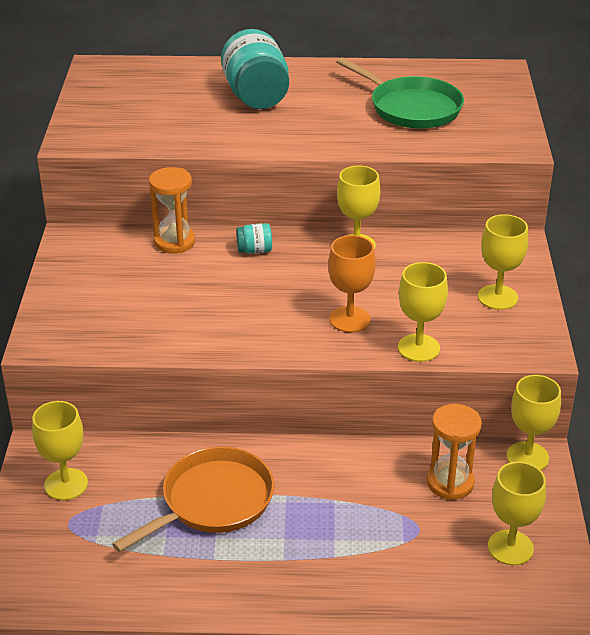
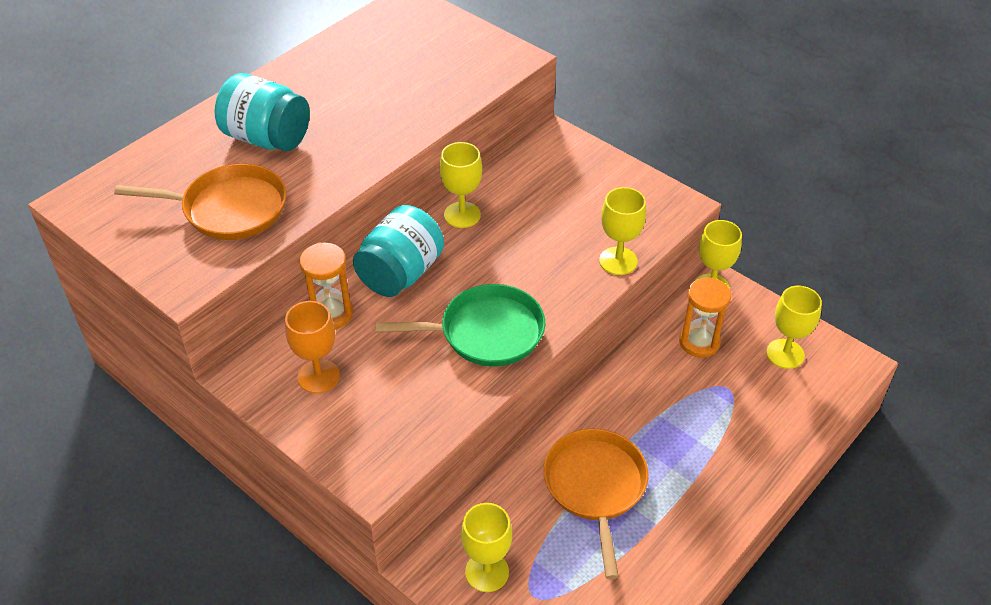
camera: 50 degrees left, 10 degrees up
turquoise jar [236,223,272,254] -> turquoise jar [353,205,444,297], size x2.23
orange goblet [328,235,376,332] -> orange goblet moved to [285,301,340,393]
green pan [337,57,464,129] -> green pan moved to [375,284,546,366]
yellow goblet [478,214,528,310] -> none
none -> orange pan [114,164,287,240]

